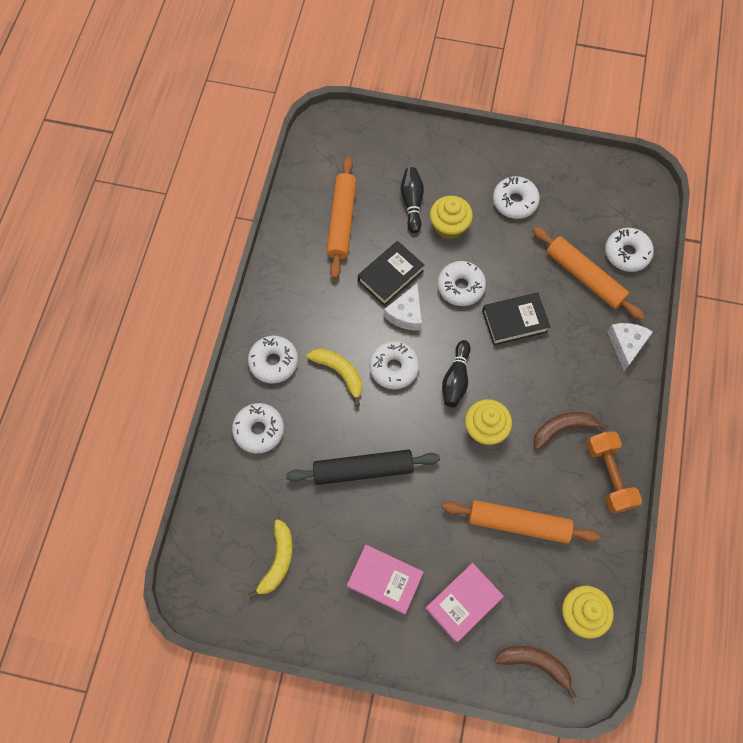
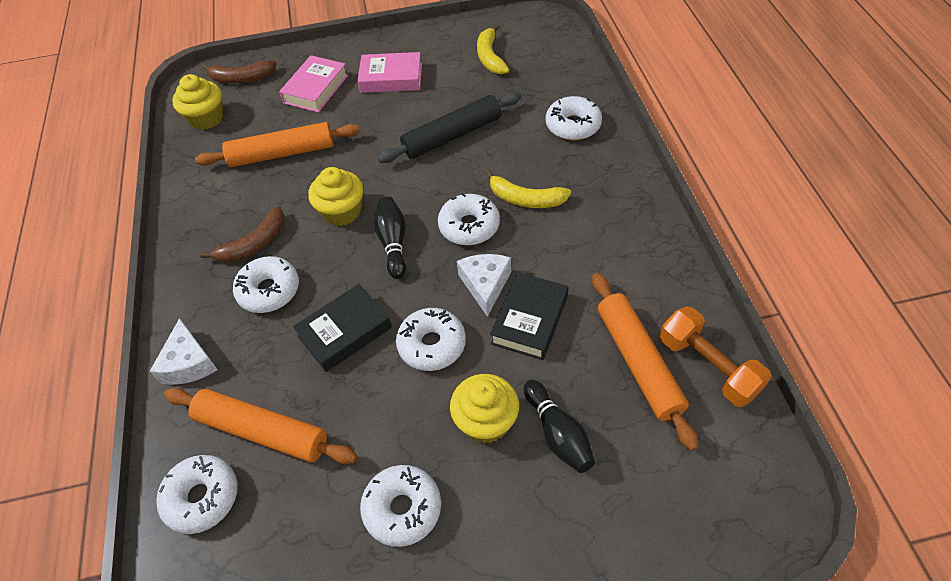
camera: 160 degrees right, 15 degrees down
white donut [248,336,298,384] -> white donut moved to [233,256,299,313]
orange dumbbell [586,431,642,513] -> orange dumbbell moved to [660,307,771,407]

